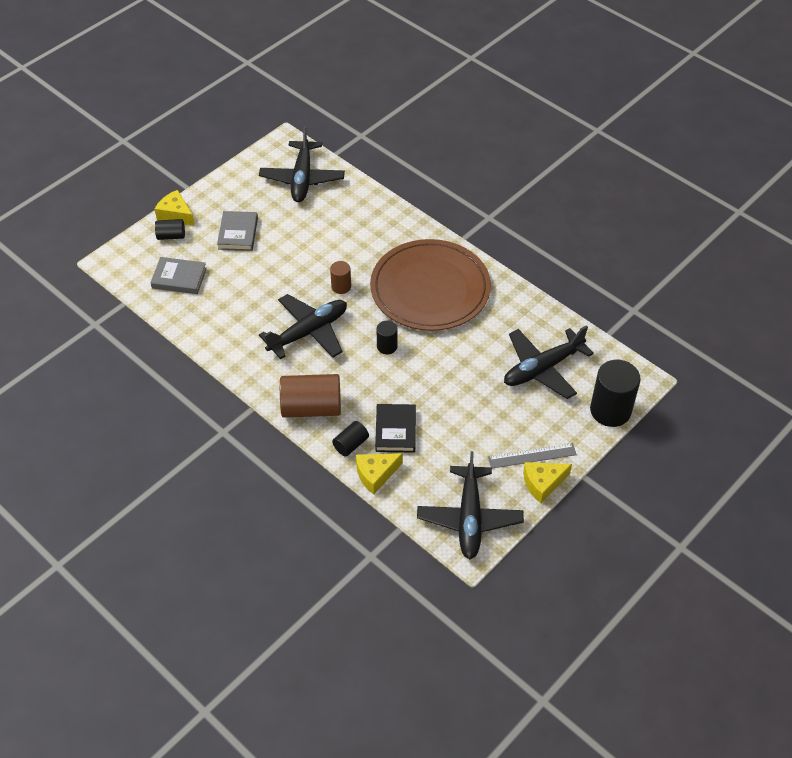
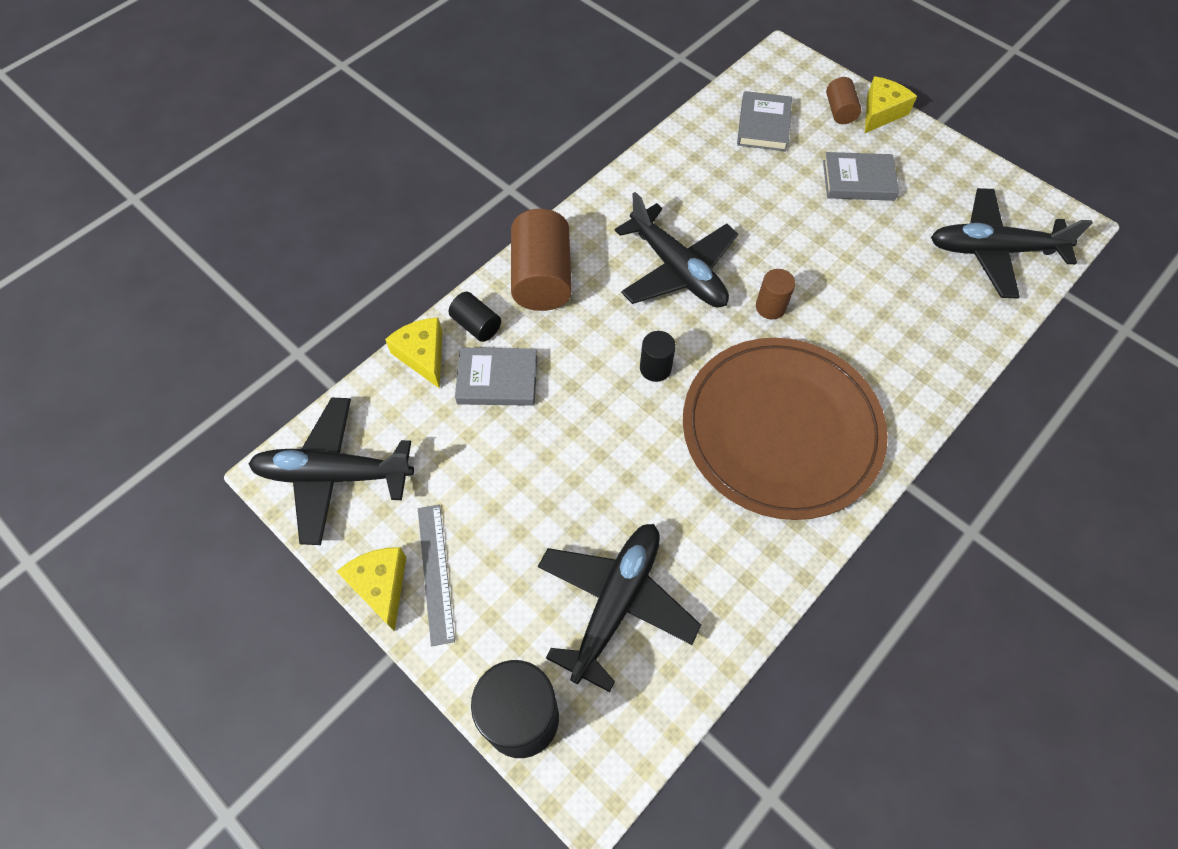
camera: 90 degrees right, 10 degrees up
black cylinder [155,219,185,240] -> brown cylinder [826,77,861,124]
black book [375,404,416,453] -> grey book [455,348,537,406]
black plane [504,325,594,399] -> black plane turned 60 degrees clockwise [538,524,701,692]

